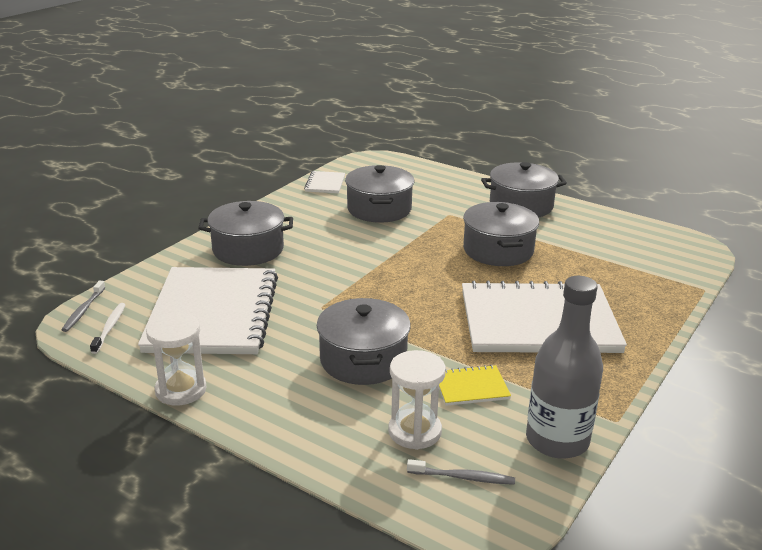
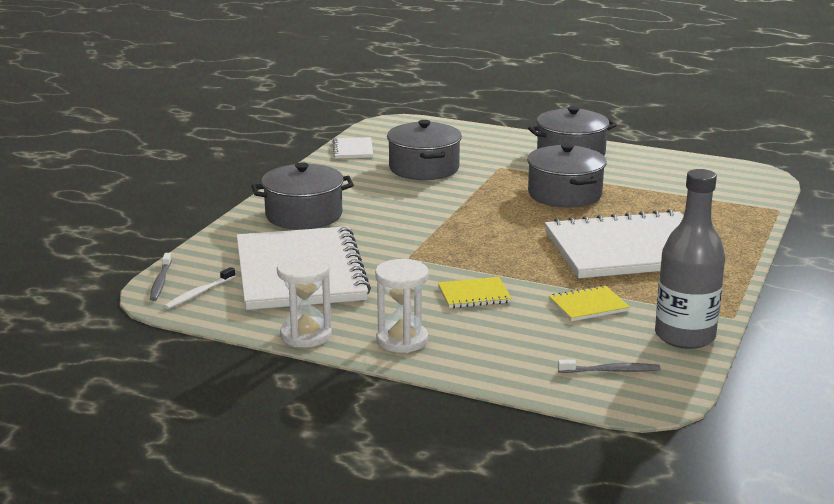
camera: 10 degrees left, 5 degrees down
white toothbrush [90,303,126,354] -> white toothbrush turned 135 degrees counterclockwise [164,267,235,309]
grey pot [317,298,411,385] -> yellow notebook [438,277,512,308]
white hourglass [388,350,446,450] -> white hourglass moved to [375,259,428,353]

